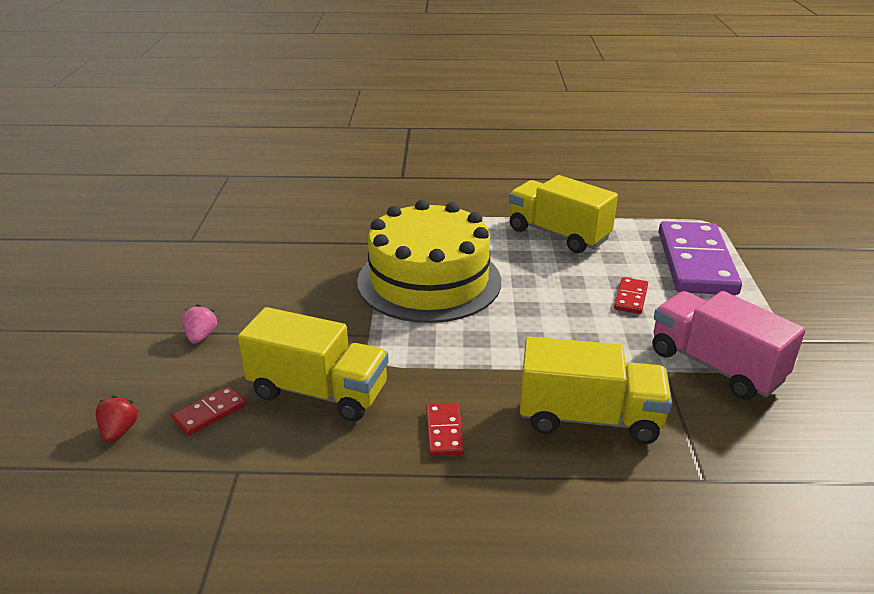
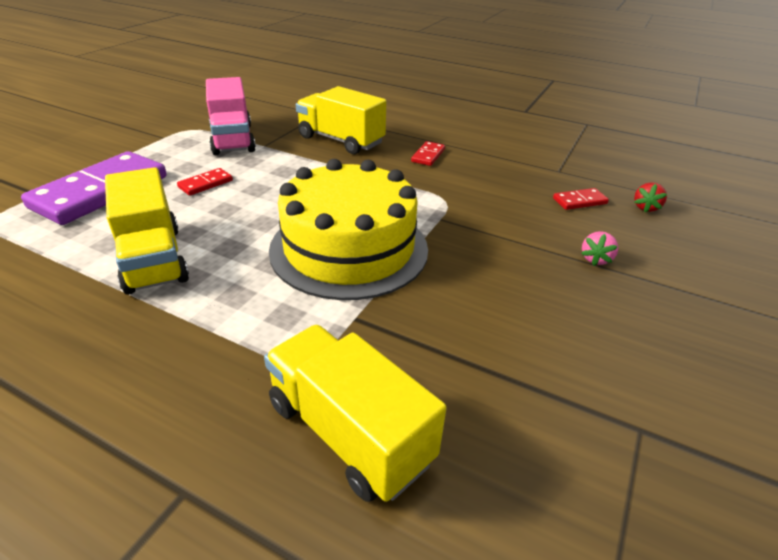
camera: 155 degrees left, 5 degrees up
yellow truck [238,307,388,422] -> yellow truck moved to [264,325,447,502]

